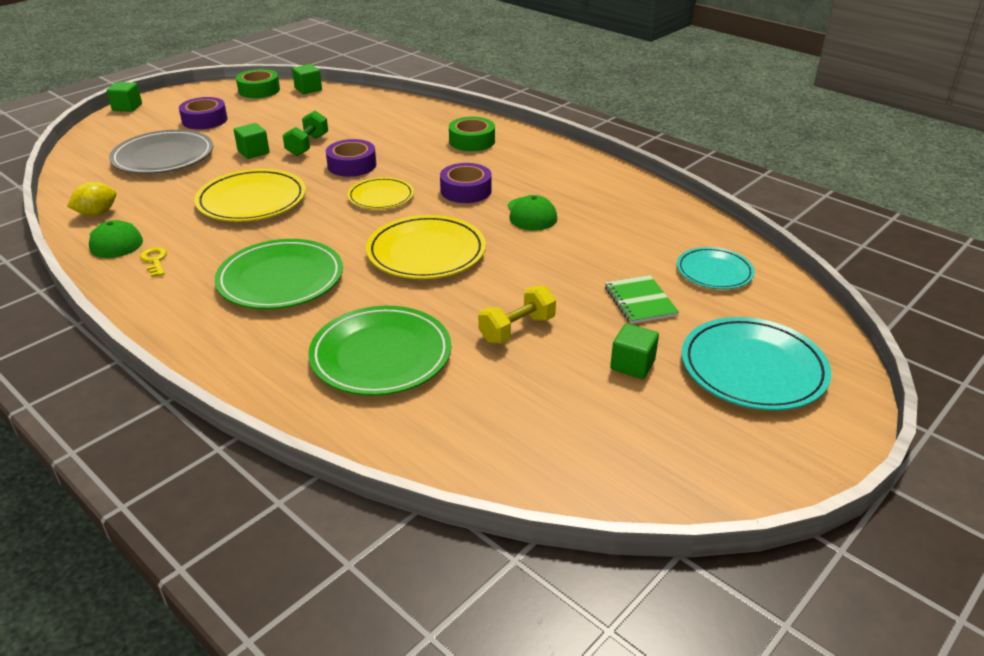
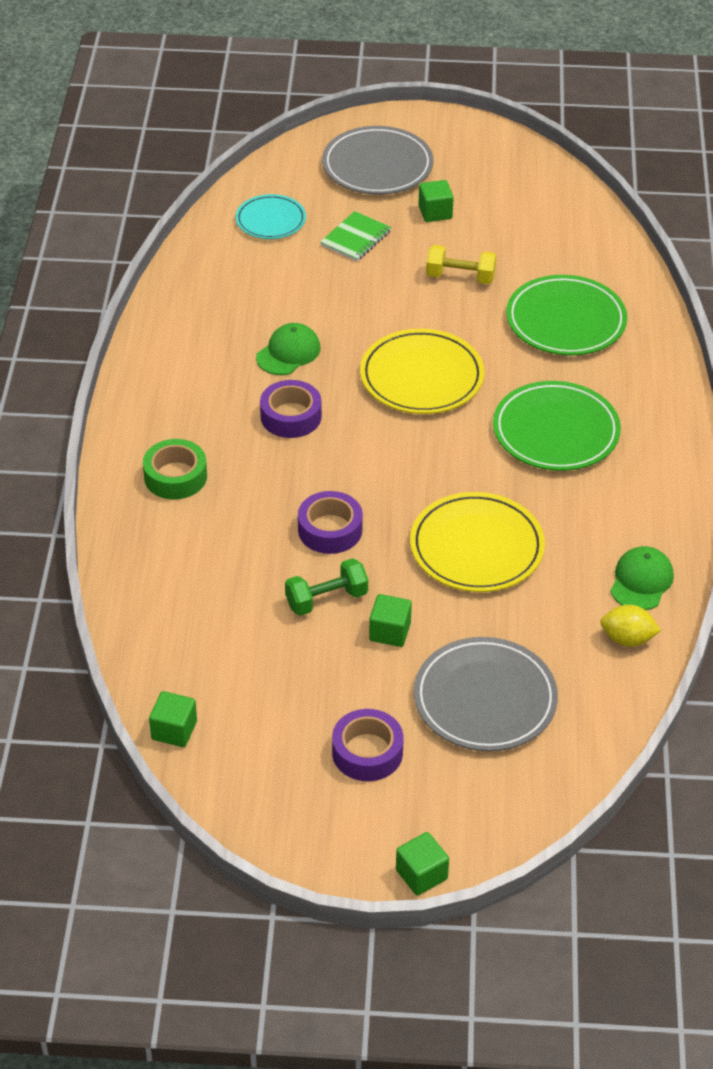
camera: 130 degrees left, 10 degrees up
yellow key [140,247,167,277] -> none
green tape [236,69,280,98] -> none
yellow plate [347,177,414,209] -> none
turquoise plate [682,317,831,411] -> grey plate [322,126,433,195]

